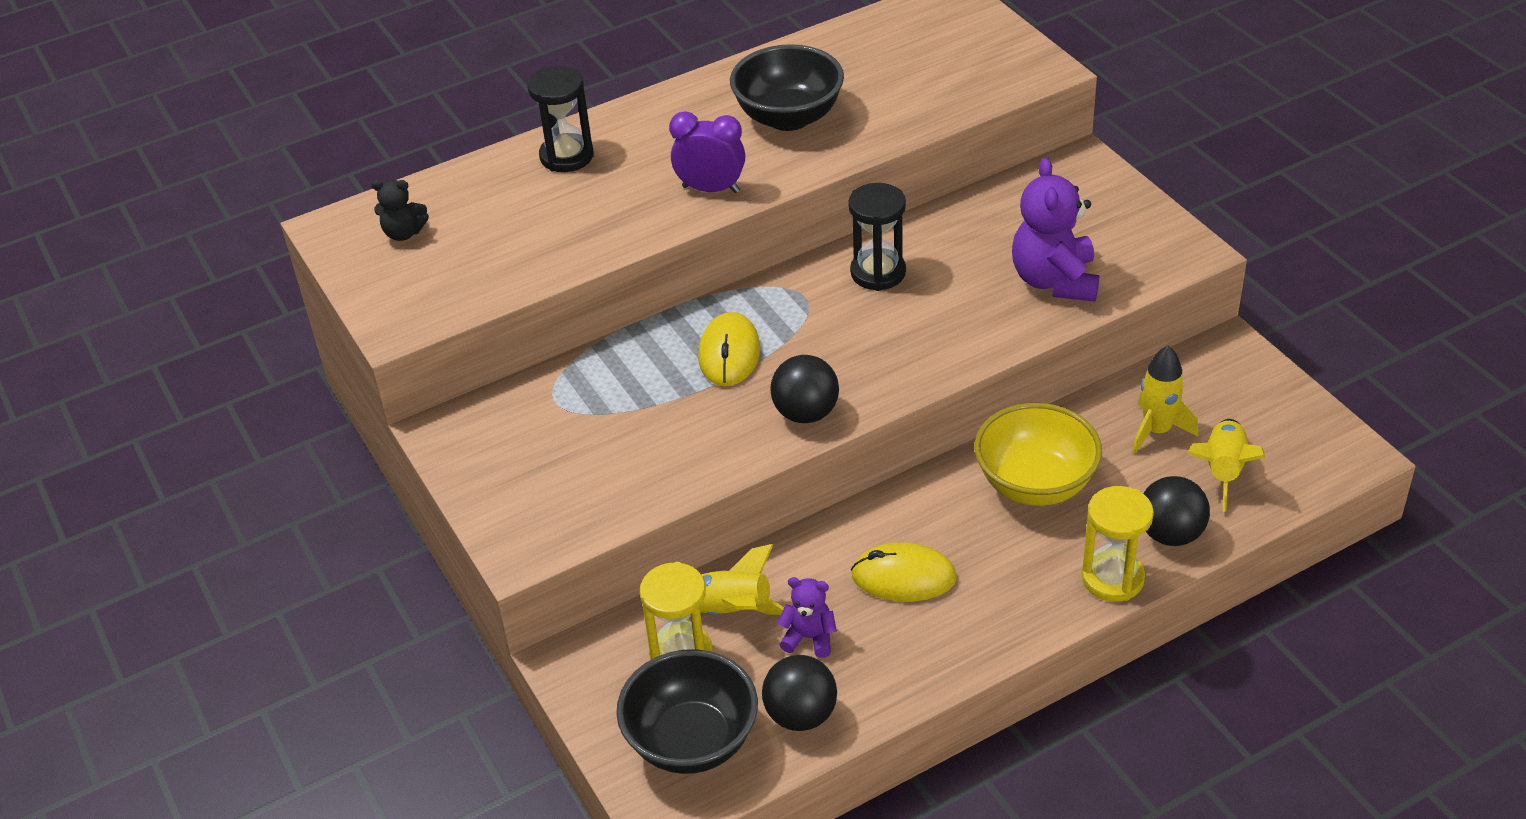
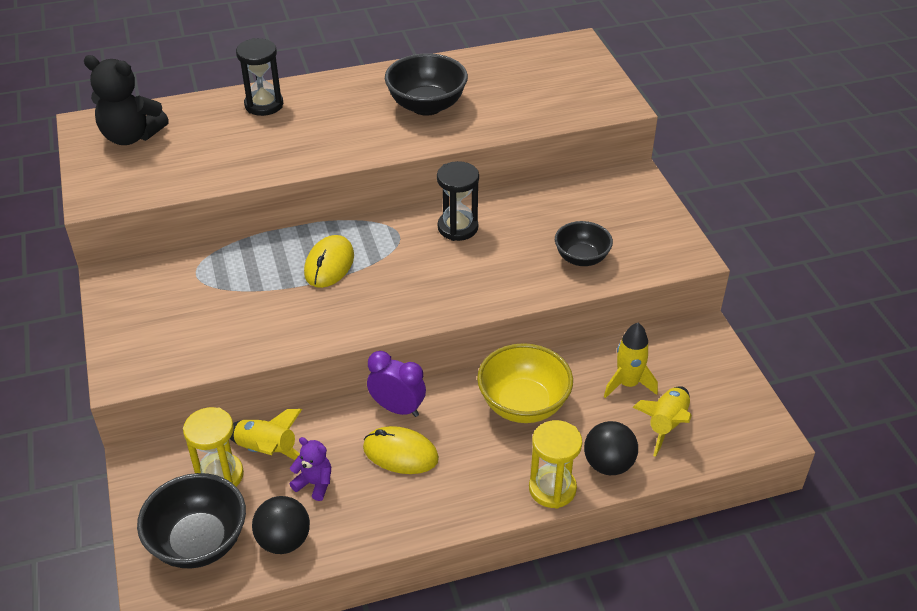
camera: 10 degrees right, 0 degrees up
black teddy bear [371,179,429,241] -> black teddy bear [84,55,169,145], size x1.88
purple clock [669,111,745,193] -> purple clock moved to [367,351,426,417]
black ball [770,355,839,423] -> none
purple teddy bear [1012,158,1099,302] -> black bowl [555,221,613,266]

